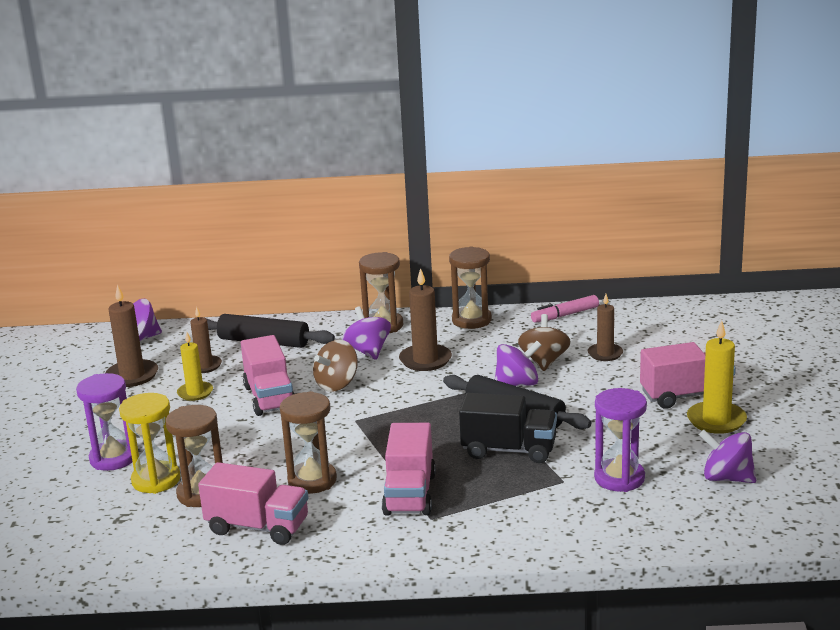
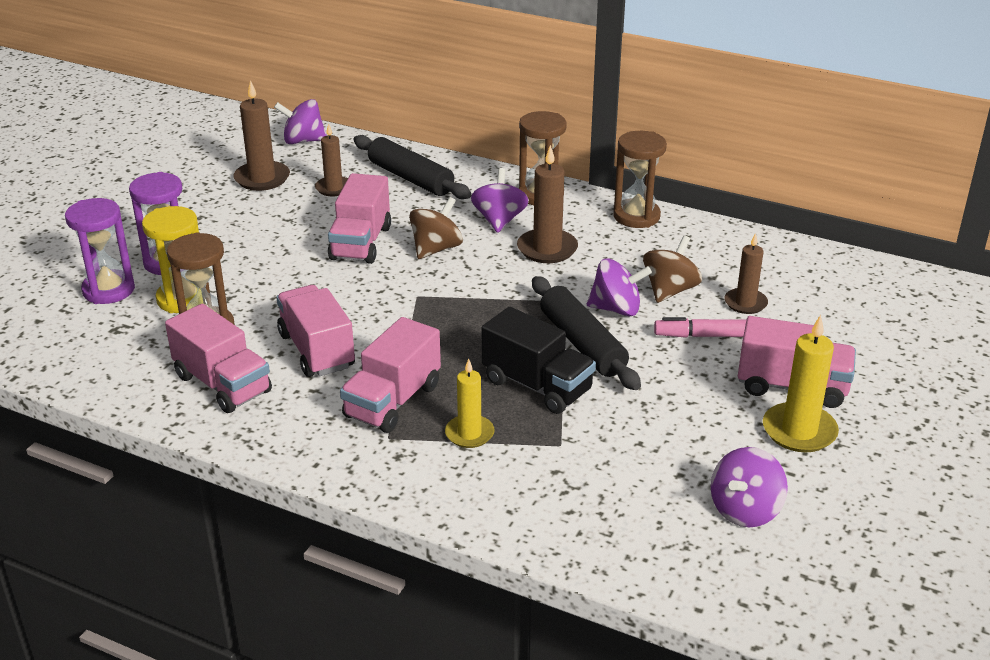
camera: 25 degrees right, 10 degrees up
yellow candle [177,332,213,401] -> yellow candle moved to [445,359,495,448]
brown hourglass [280,391,337,494] -> pink truck [276,285,355,377]
brown spinning top [313,340,358,392] -> brown spinning top turned 150 degrees clockwise [409,197,463,259]
pink marker [531,295,599,323] -> pink marker moved to [654,317,746,338]
purple hourglass [594,388,647,492] -> purple hourglass moved to [65,198,135,304]
purple spinning top [699,430,756,483] -> purple spinning top turned 105 degrees counterclockwise [711,447,788,527]

